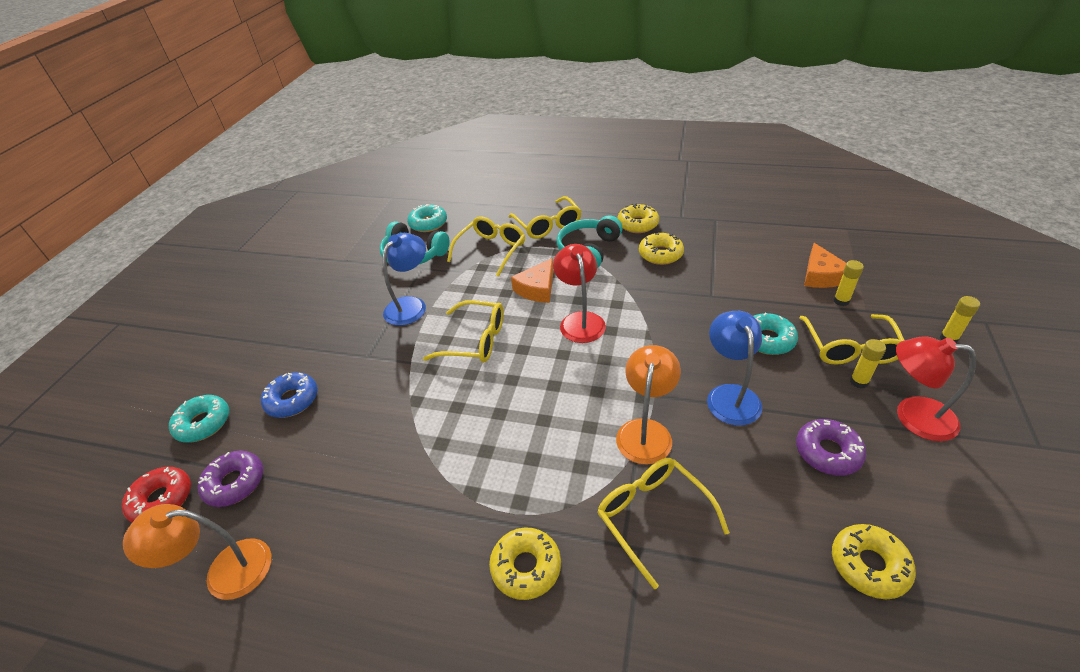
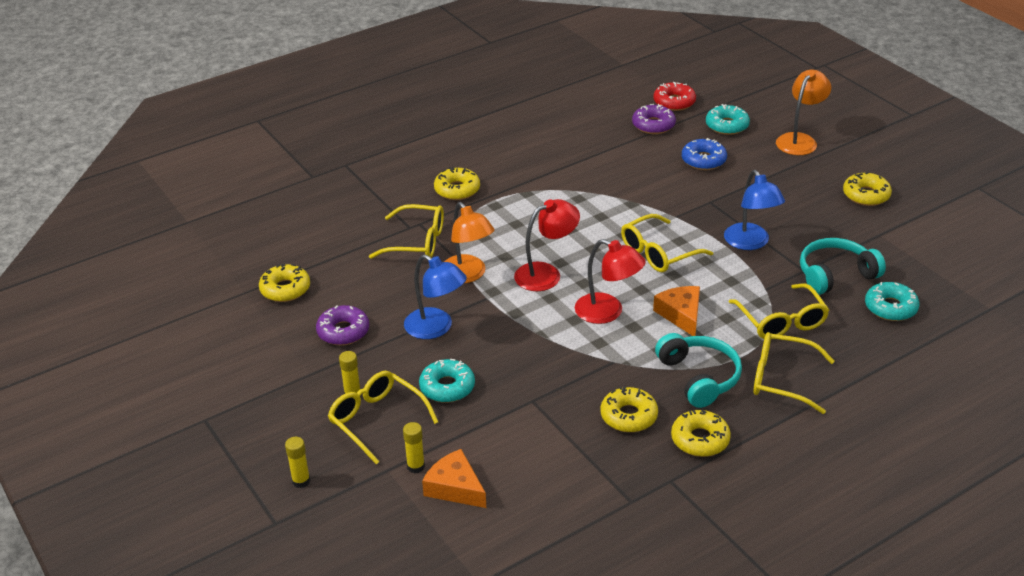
camera: 130 degrees right, 5 degrees down
orange lamp [123,504,271,600] -> orange lamp moved to [776,70,831,155]
red lamp [896,336,976,441] -> red lamp moved to [514,199,580,291]
none -> yellow donut [843,172,892,206]

